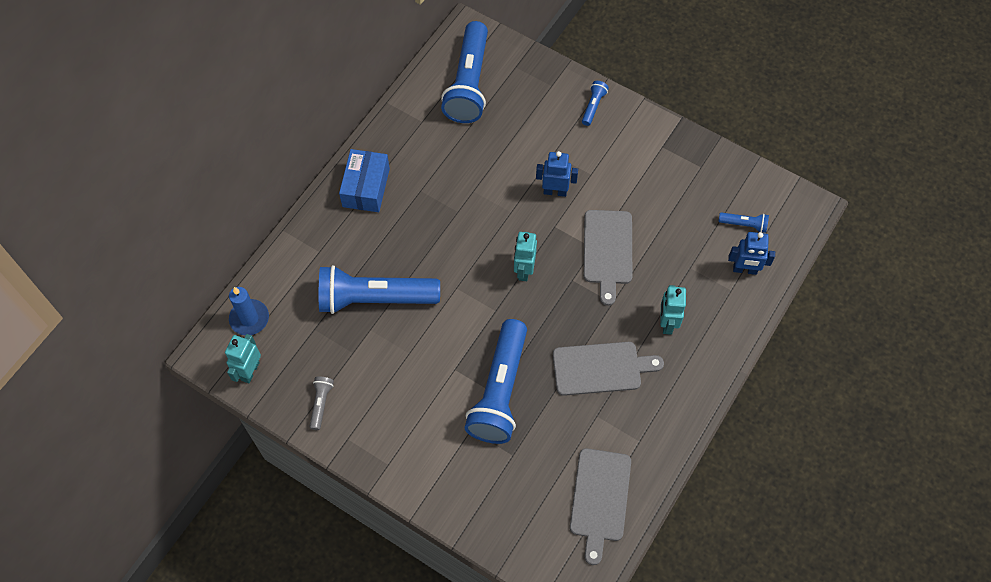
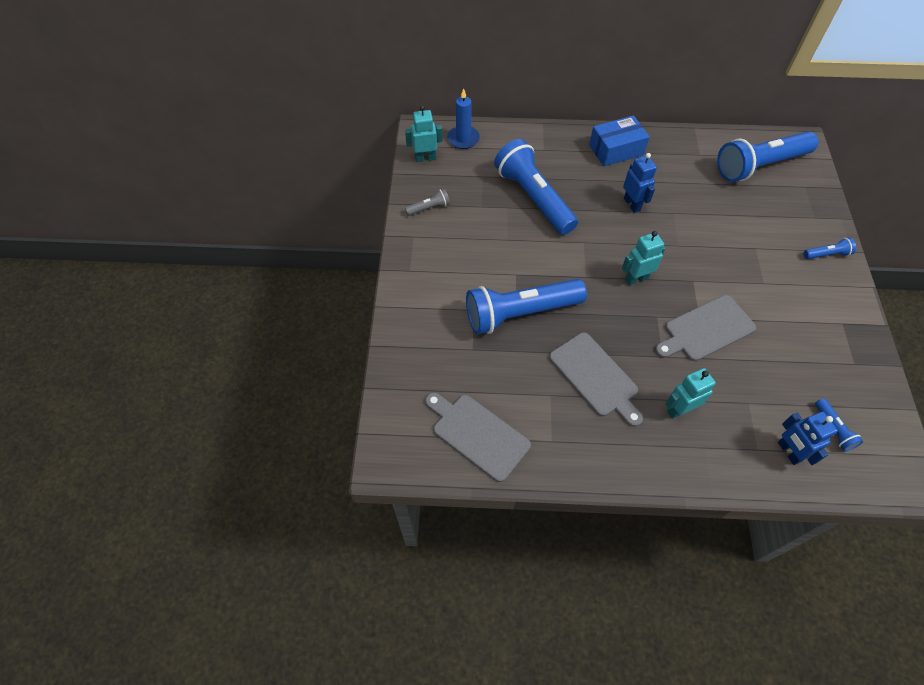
camera: 60 degrees right, 5 degrees down
blue robot [536,151,578,197] -> blue robot moved to [623,153,657,213]
grey cutting board [570,448,631,565] -> grey cutting board turned 60 degrees clockwise [425,392,531,482]

